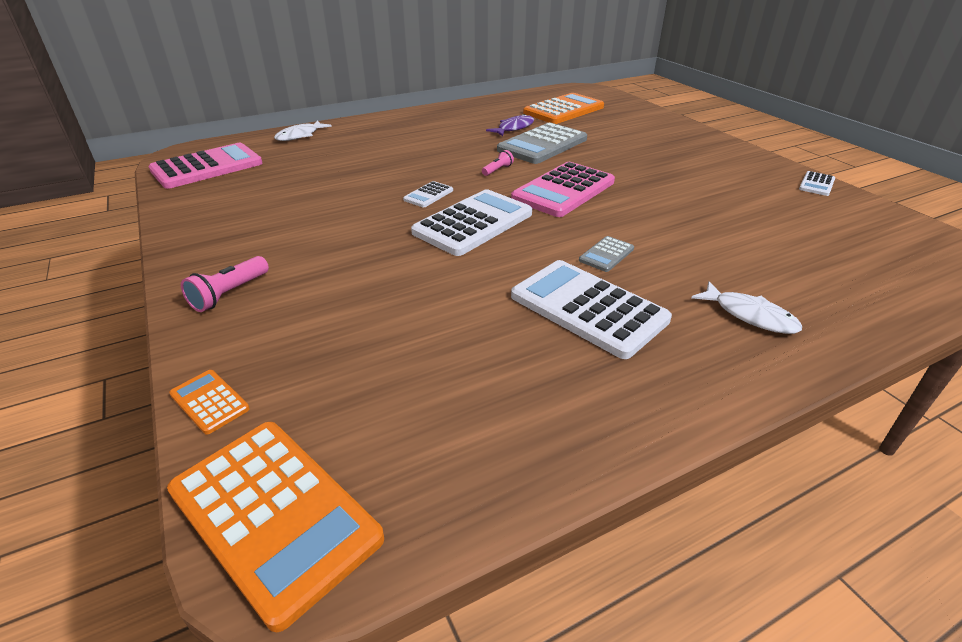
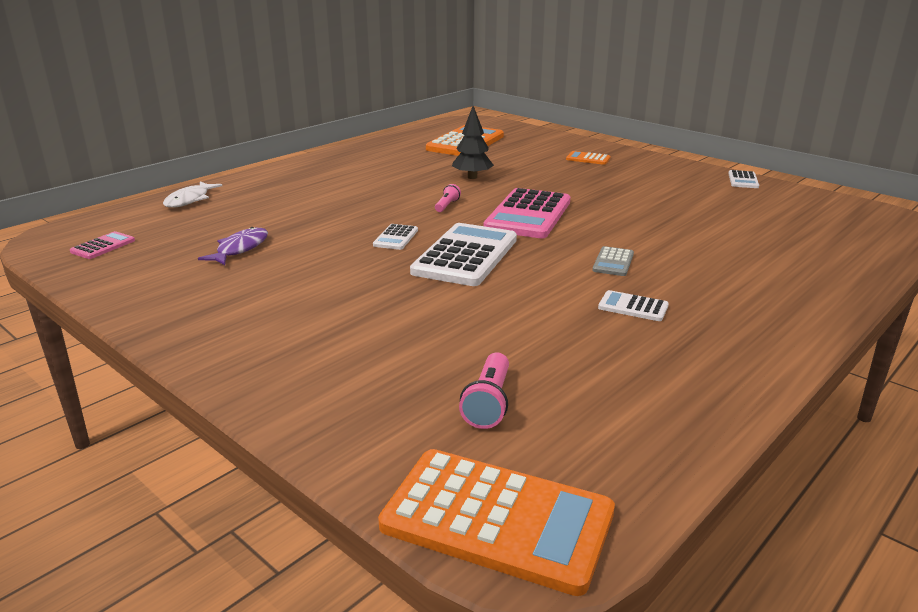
camera: 20 degrees left, 10 degrees down
pink calculator [149,143,262,189] -> pink calculator [70,231,135,259], size x0.46
orange calculator [169,370,250,434] -> orange calculator moved to [566,151,611,165]
pink flashlight [181,256,269,312] -> pink flashlight moved to [459,353,509,429]
purple fish [486,114,534,136] -> purple fish moved to [198,227,268,265]
grey calculator [497,123,587,164] -> black tree [452,106,494,179]
white calculator [511,260,672,359] -> white calculator [598,290,669,321], size x0.46
white fish [692,281,802,334] -> none

